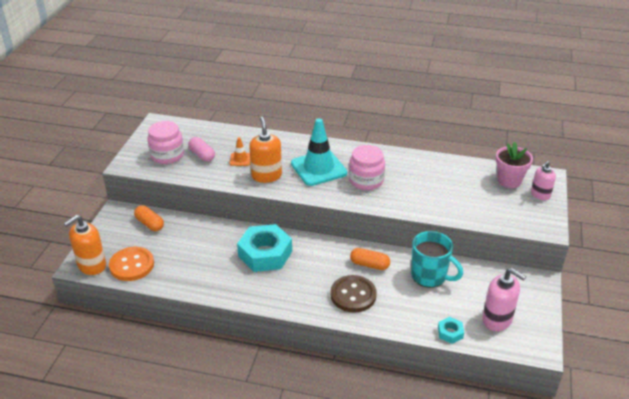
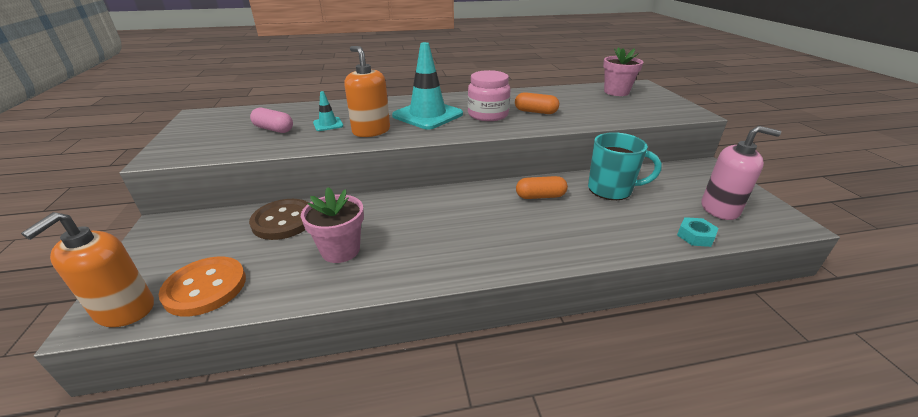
camera: 25 degrees left, 5 degrees down
orange capsule [134,205,164,231] -> orange capsule moved to [515,92,559,114]
pink jar [147,121,184,164] -> none
orange traffic cone [230,137,251,166] -> turquoise traffic cone [313,91,343,131]
turquoise nut [237,224,292,272] -> none
brown button [330,275,377,313] -> brown button moved to [249,199,309,240]
pink soap dispenser [531,161,556,200] -> none
none -> pink flower pot [301,187,364,263]

